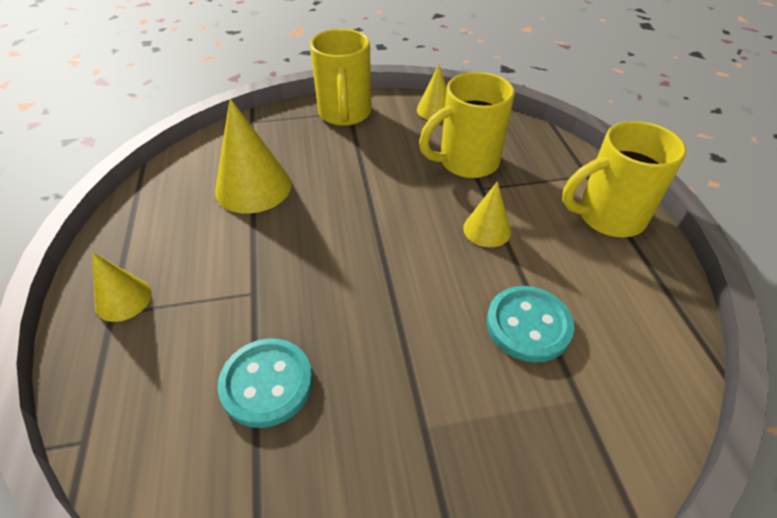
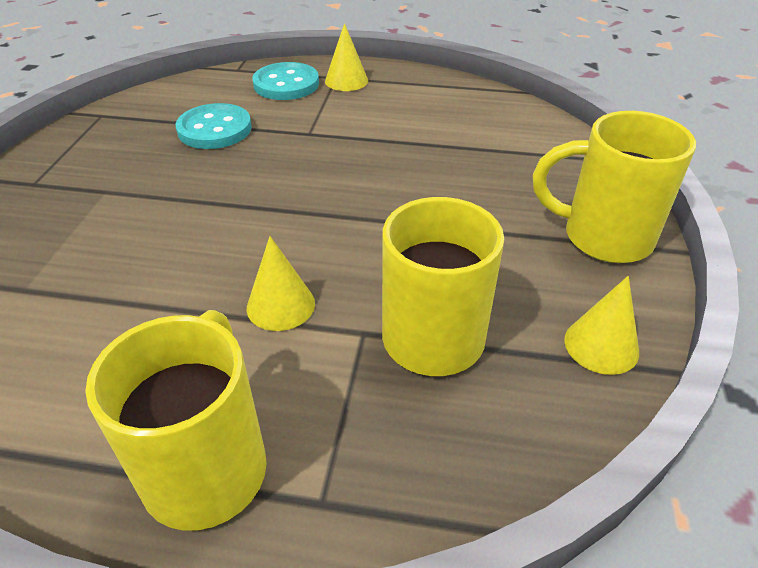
camera: 110 degrees right, 5 degrees down
yellow cone [215,98,292,214] -> none
turquoise button [487,286,574,363] -> turquoise button moved to [252,62,319,100]

